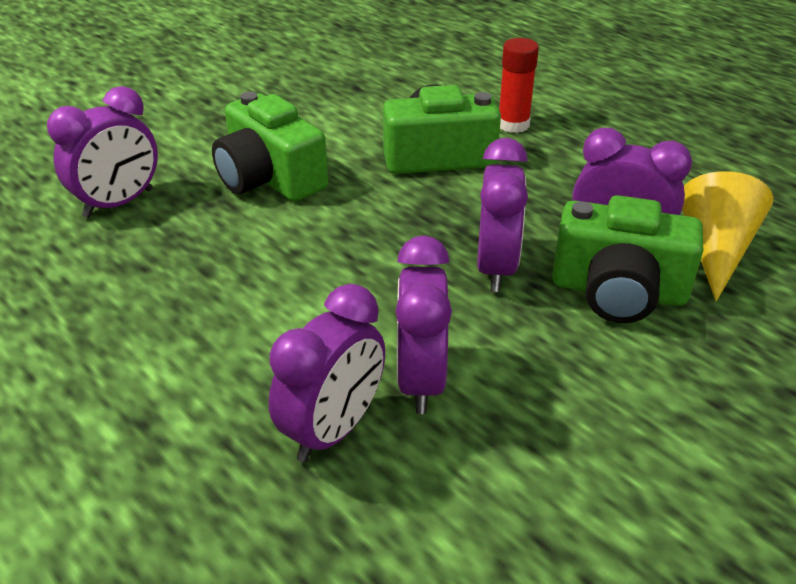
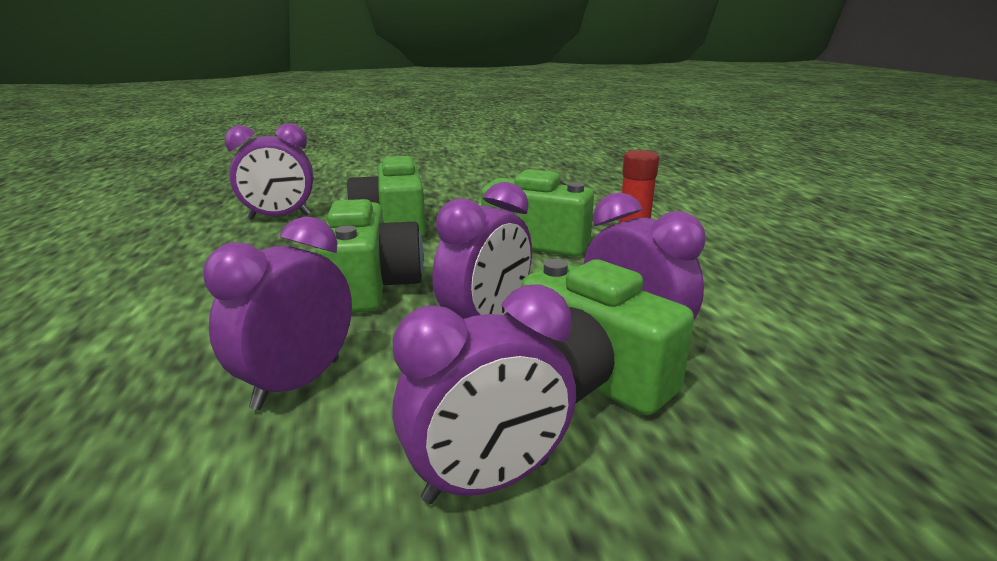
camera: 30 degrees right, 15 degrees down
purple clock [269,284,385,463] -> purple clock moved to [392,284,576,504]
yellow cone [682,171,773,301] -> none
none -> green camera [317,199,424,313]

